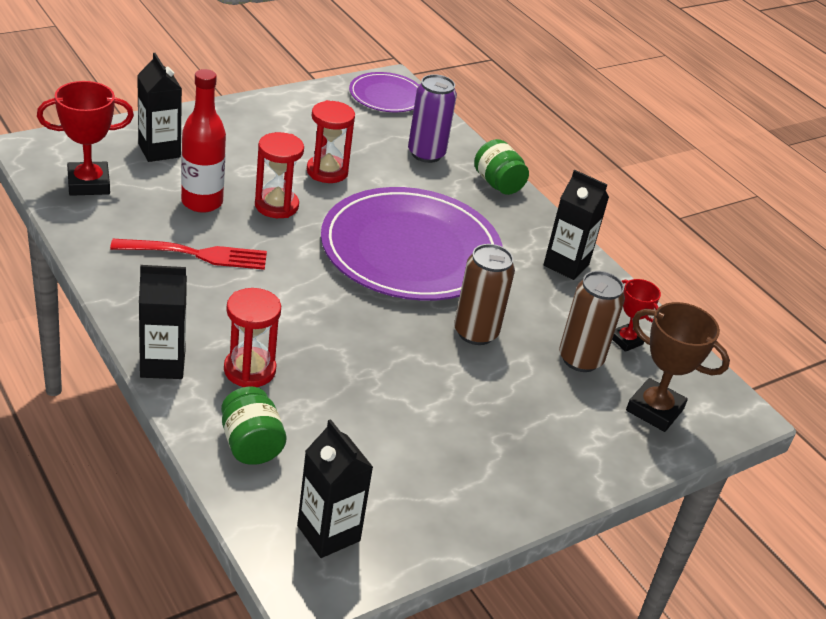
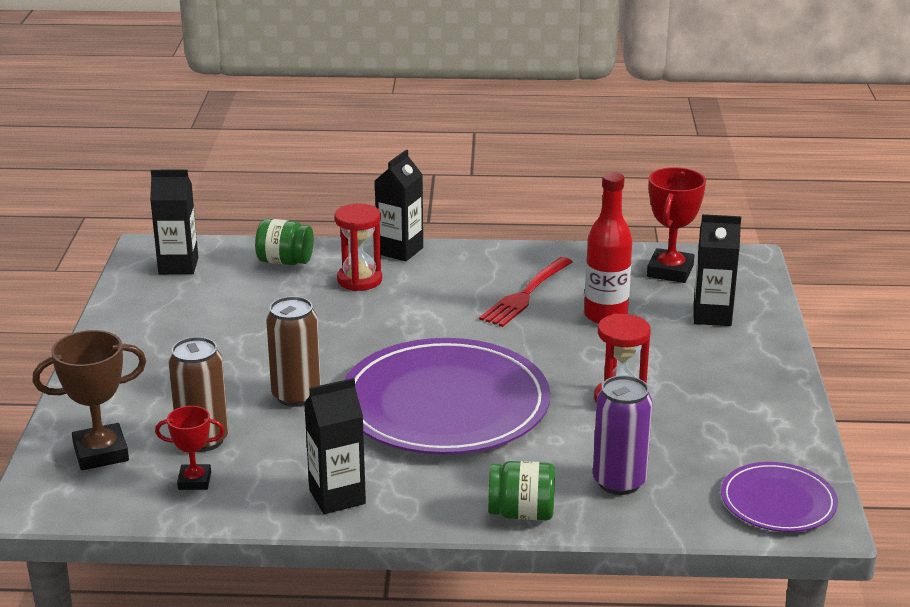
camera: 130 degrees right, 10 degrees down
red hourglass [255,132,304,218] -> none

